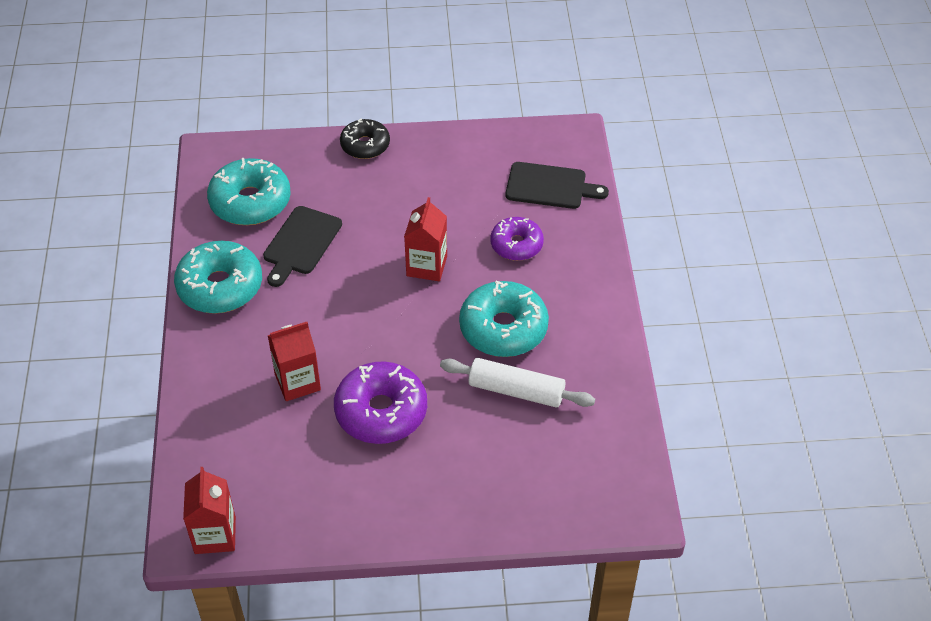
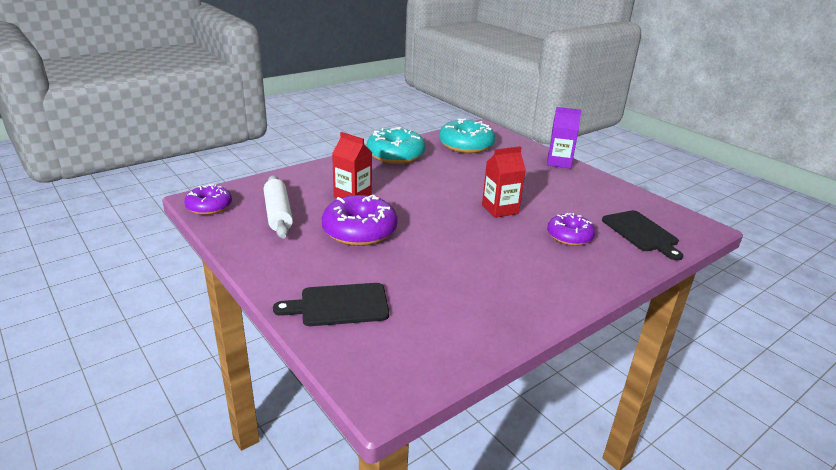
camera: 55 degrees right, 20 degrees down
red carton [183,467,236,554] -> purple donut [184,184,232,215]
black cutting board [263,206,342,287] -> black cutting board moved to [273,283,389,326]
black donut [340,119,390,159] -> purple carton [547,107,582,168]
white rolling pin [440,358,595,407] -> white rolling pin moved to [264,175,293,239]
turquoise donut [459,280,549,357] -> none

